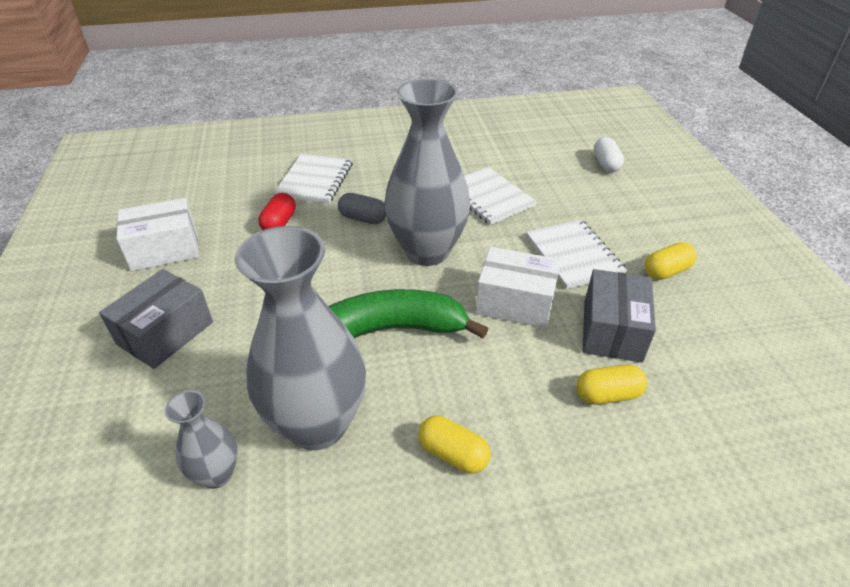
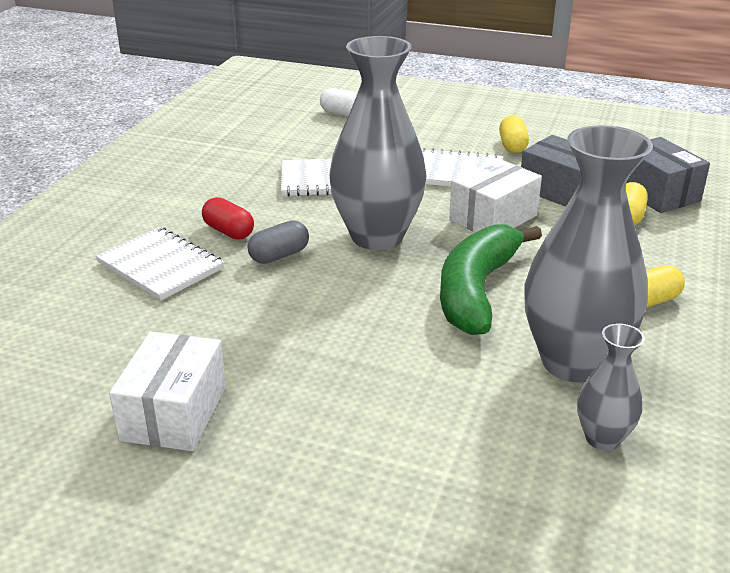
camera: 60 degrees left, 10 degrees down
grey box [99,269,213,369] -> grey box moved to [627,137,710,213]
red capsule [258,193,296,230] -> red capsule moved to [202,197,254,240]

